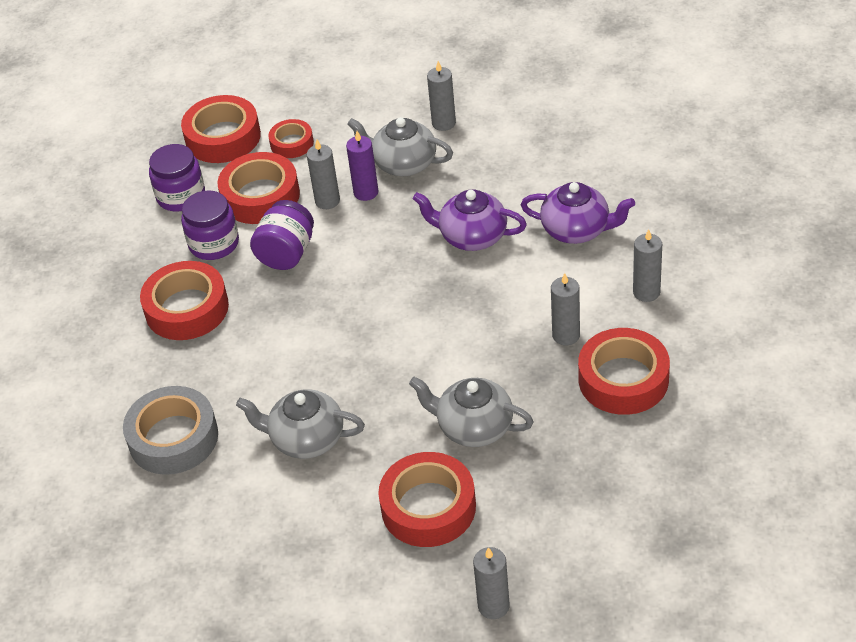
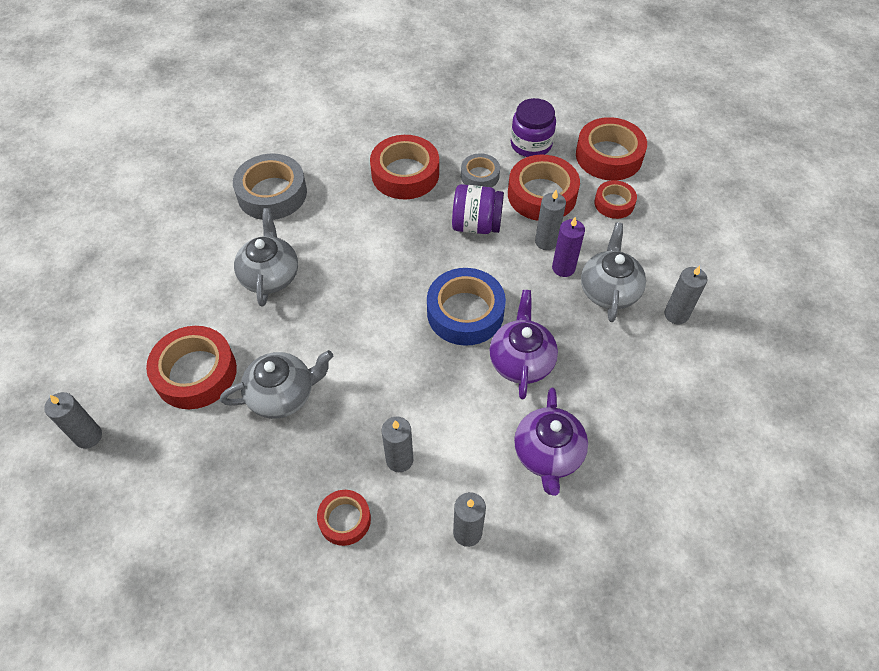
camera: 75 degrees right, 10 degrees up
purple jar [181,190,239,260] -> grey tape [461,153,500,188]
grey teapot [409,377,533,447] -> grey teapot turned 60 degrees clockwise [220,350,333,419]
red tape [578,328,670,415] -> red tape [317,490,371,546], size x0.57
none -> blue tape [427,268,506,346]

